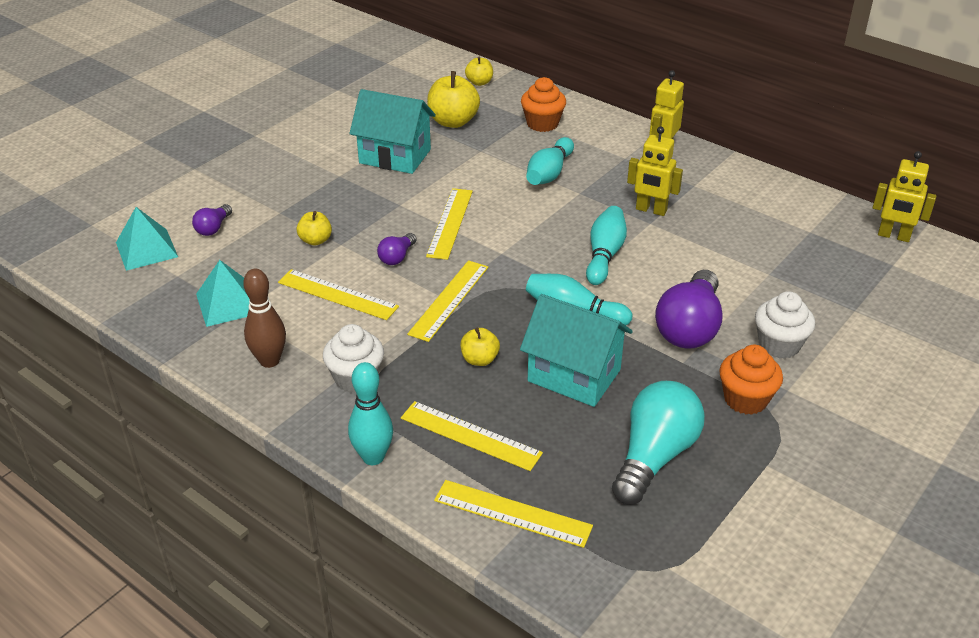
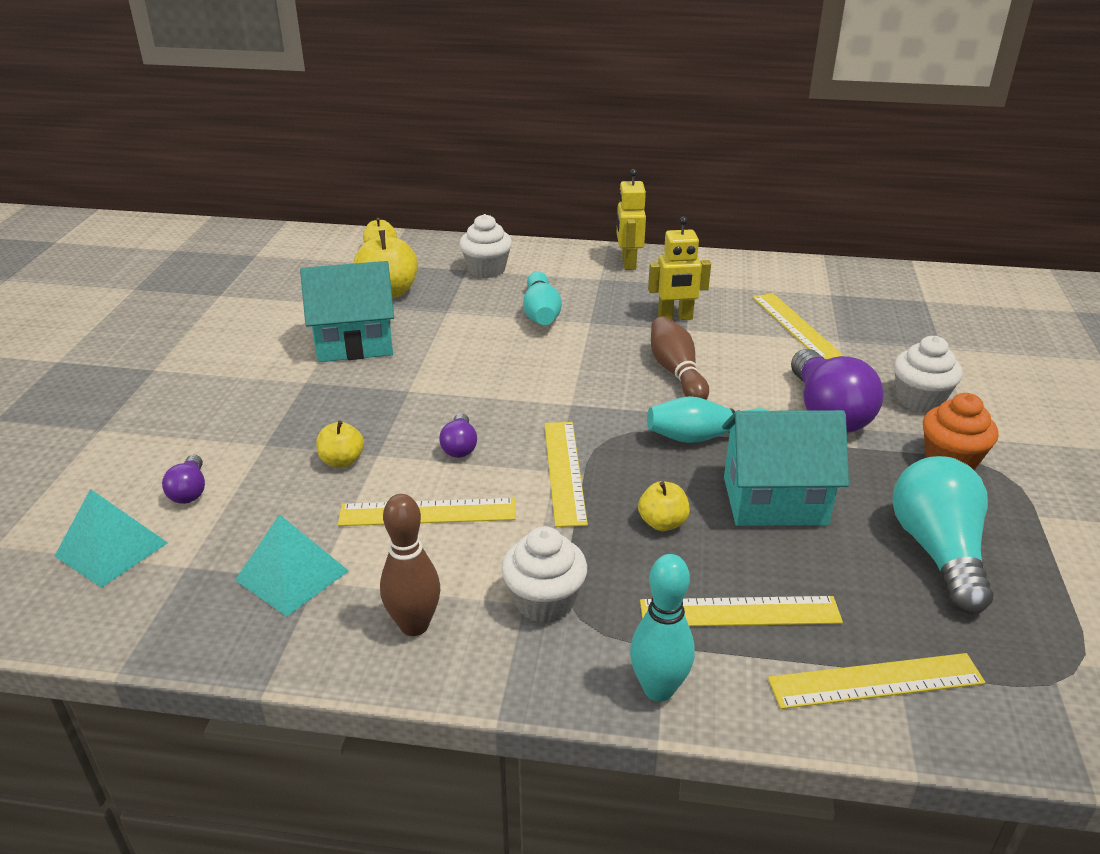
camera: 30 degrees left, 5 degrees down
yellow ruler [426,188,473,260] -> yellow ruler moved to [753,293,843,359]
orange cupcake [521,77,566,132] -> white cupcake [459,214,512,278]
turquoise bowling pin [586,206,627,285] -> brown bowling pin [651,317,709,399]
yellow robot [872,151,936,242] -> none

